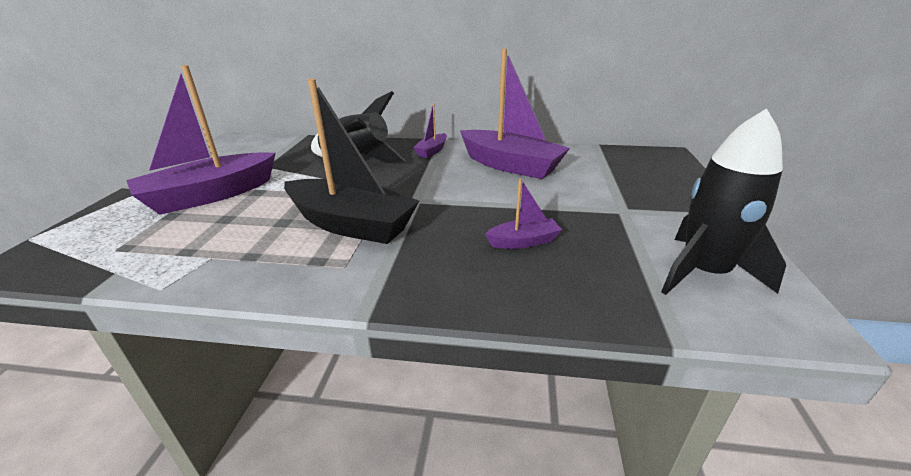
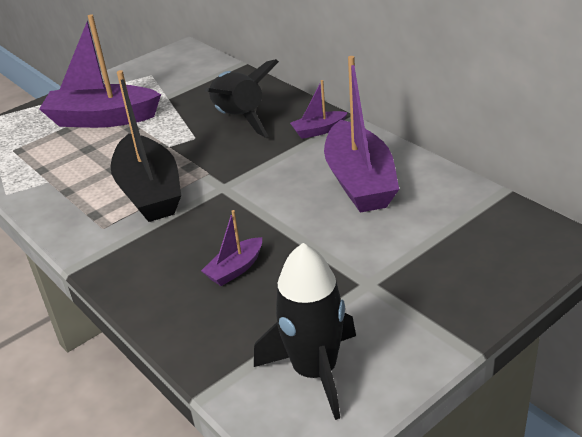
camera: 45 degrees right, 5 degrees up
purple boat [485,178,562,249] -> purple boat turned 105 degrees clockwise [201,210,262,286]

